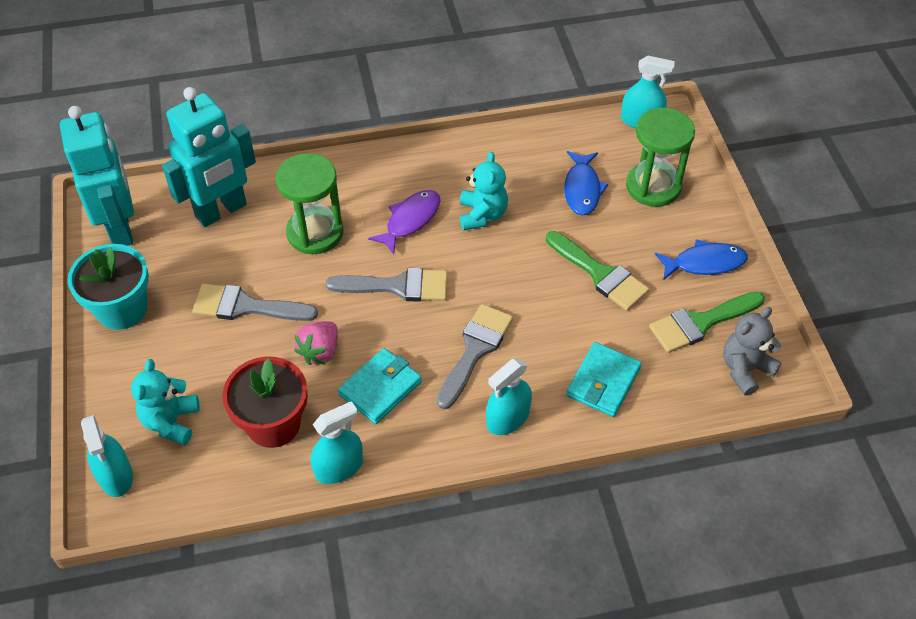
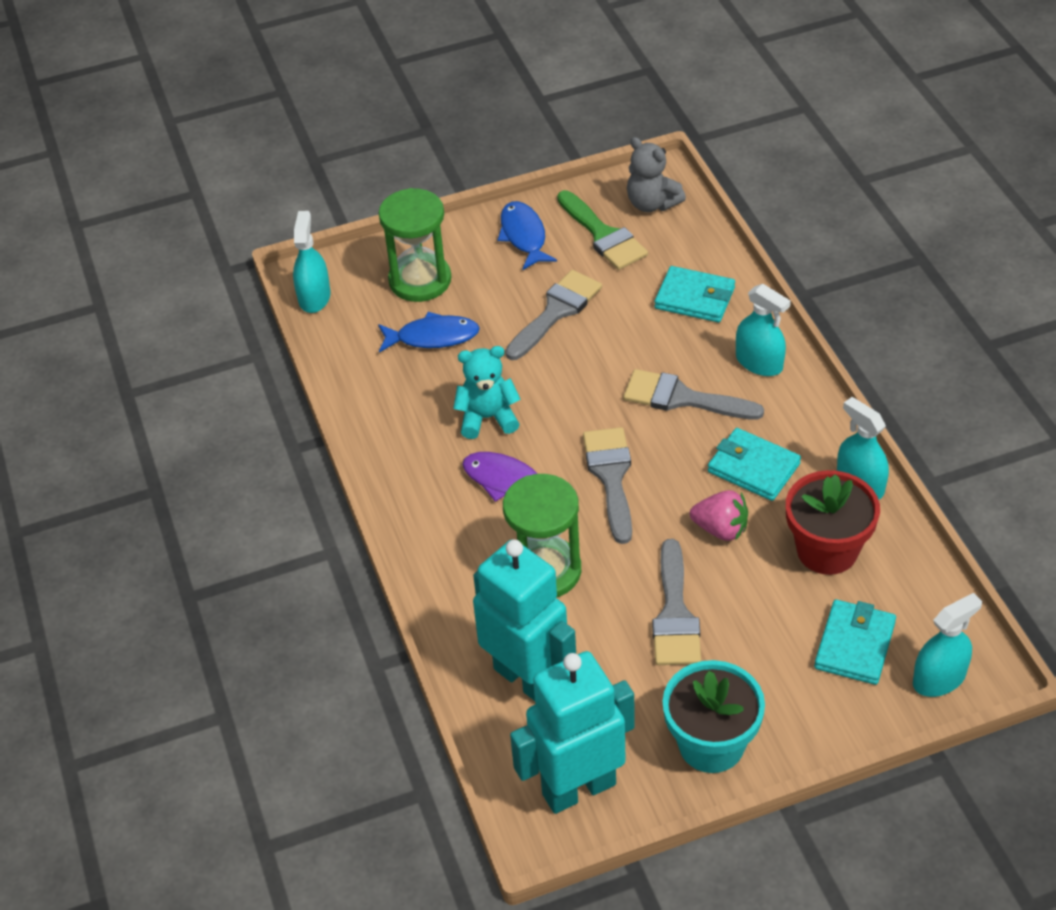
camera: 95 degrees left, 5 degrees down
turquoise teddy bear [131,359,200,445] -> turquoise wallet [814,599,896,685]
green brush [546,231,650,311] -> grey brush [505,270,602,360]

